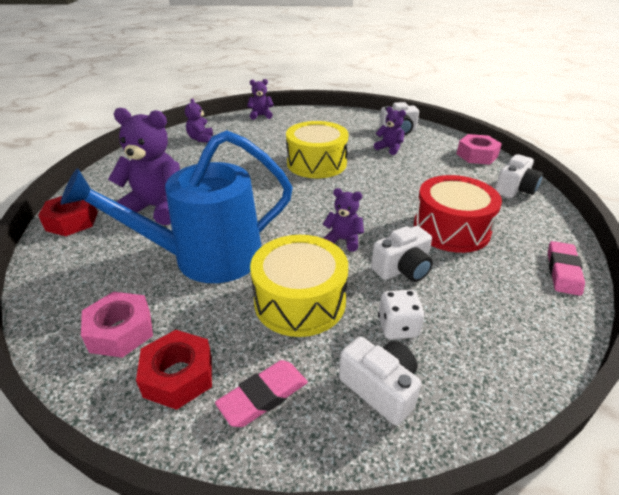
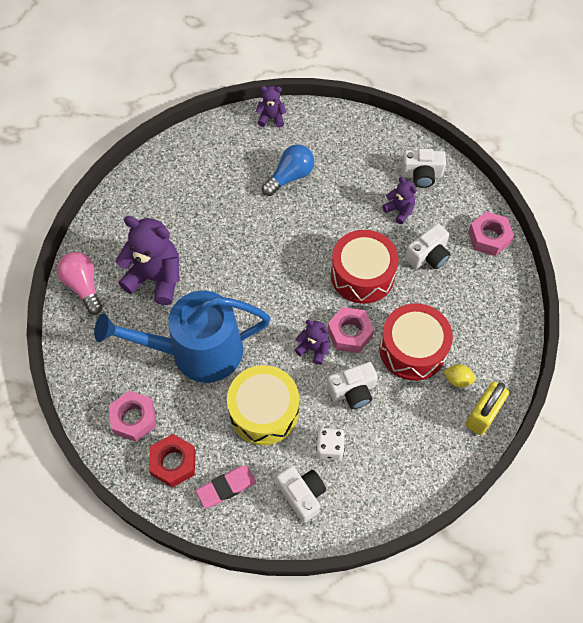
camera: 10 degrees right, 25 degrees up
red nut [38,196,98,236] -> pink light bulb [57,252,102,315]
purple teddy bear [185,98,213,143] -> none
yellow drum [286,121,349,178] -> none
white camera [495,154,543,198] -> white camera moved to [405,224,451,269]
pink eraser [548,241,585,296] -> yellow padlock [466,382,509,435]
none -> blue light bulb [262,144,314,196]
none -> pink nut [328,307,374,353]
none -> red drum [331,230,399,304]
none -> yellow lemon [443,364,476,387]

